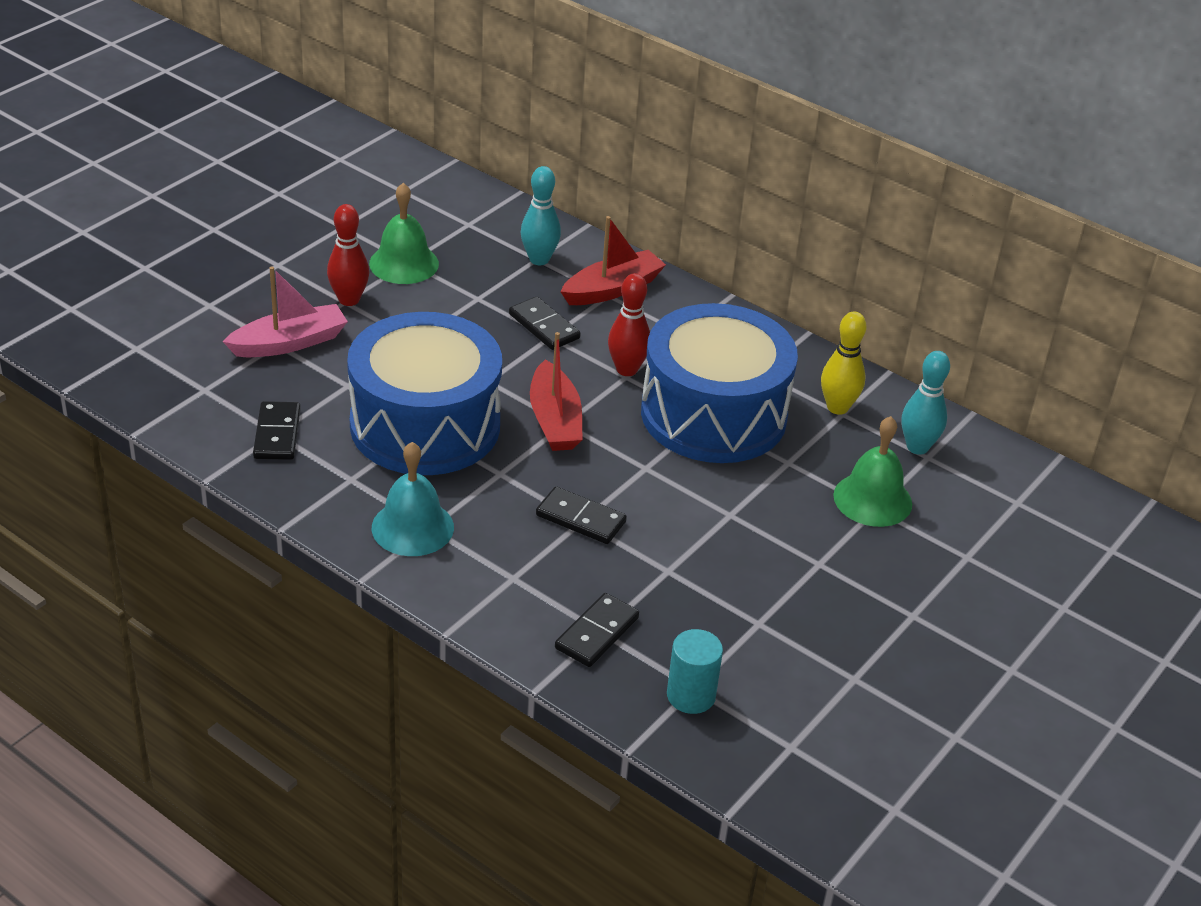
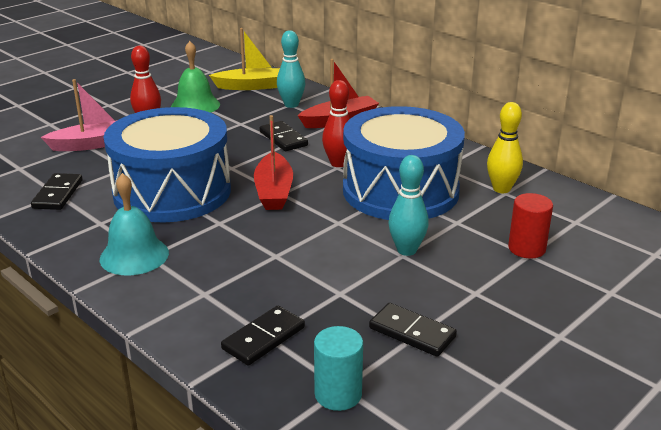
camera: 10 degrees right, 10 degrees down
black domino [536,486,627,544] -> black domino moved to [369,303,457,357]
green bell [833,416,912,527] -> red cylinder [508,193,553,258]
turquoise bowling pin [902,351,950,455] -> turquoise bowling pin moved to [389,155,429,256]
none -> yellow boat [209,28,280,90]

